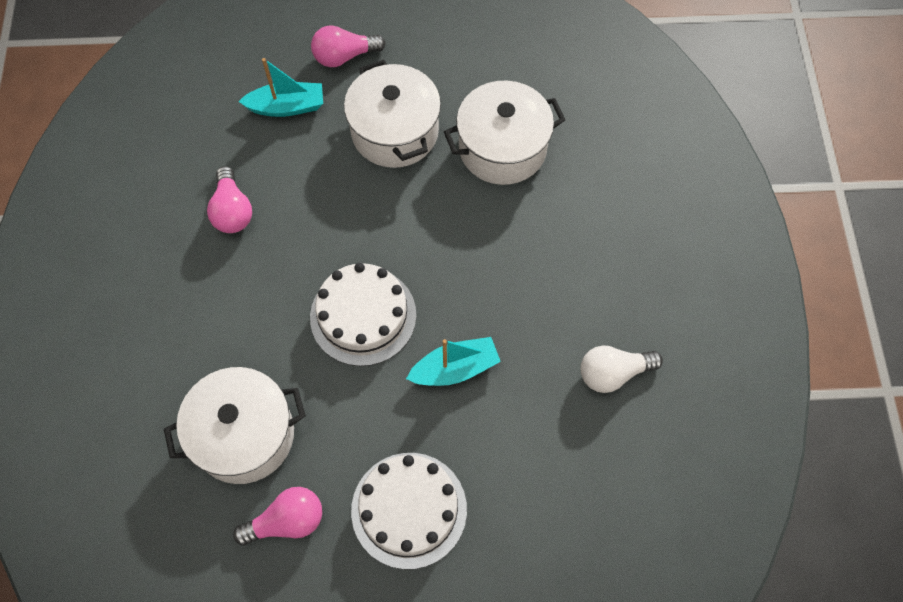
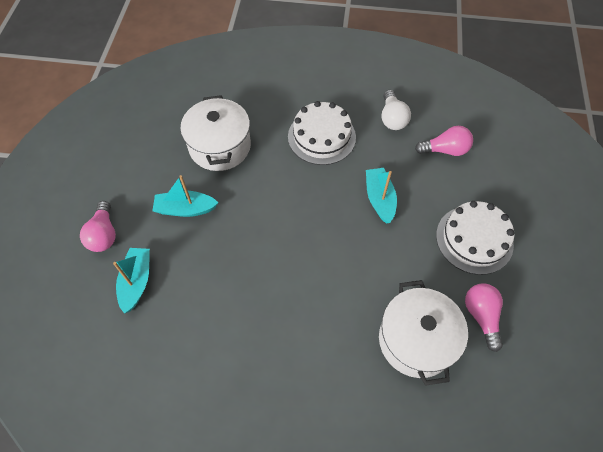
camera: 80 degrees left, 5 degrees down
pink light bulb [207,166,252,233] -> pink light bulb moved to [415,126,473,156]
white cake [310,263,416,366] -> white cake moved to [288,101,356,165]
white pot [344,59,441,168] -> turquoise boat [152,175,218,217]

